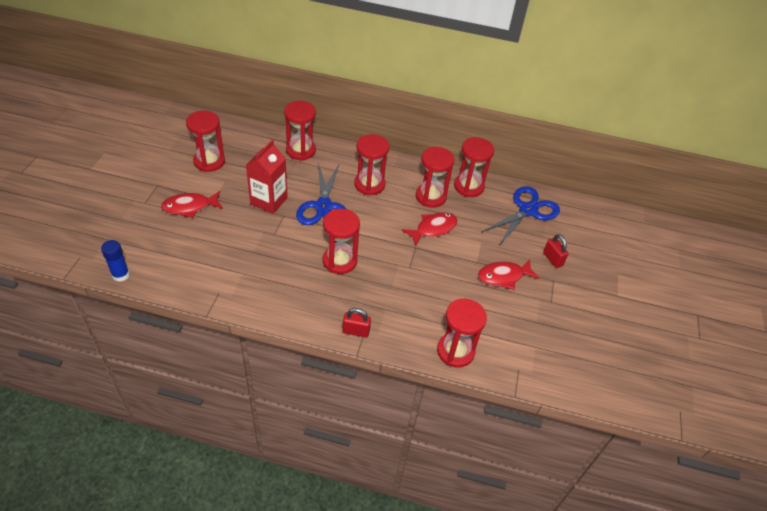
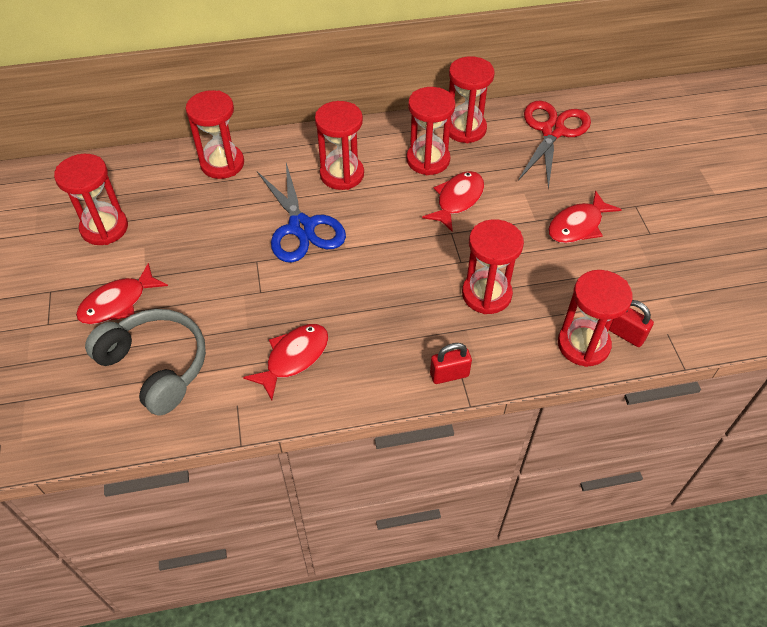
camera: 20 degrees left, 5 degrees up
blue glue stick [101,240,130,282] -> none
red carton [246,140,288,214] -> none
red hourglass [323,209,360,274] -> red hourglass moved to [462,219,524,314]
blue scissors [482,186,560,244] -> red scissors [518,101,591,190]
red padlock [543,234,569,268] -> red padlock moved to [609,300,654,347]
none -> grey headphones [85,309,206,416]
none -> red fish [243,324,328,400]

